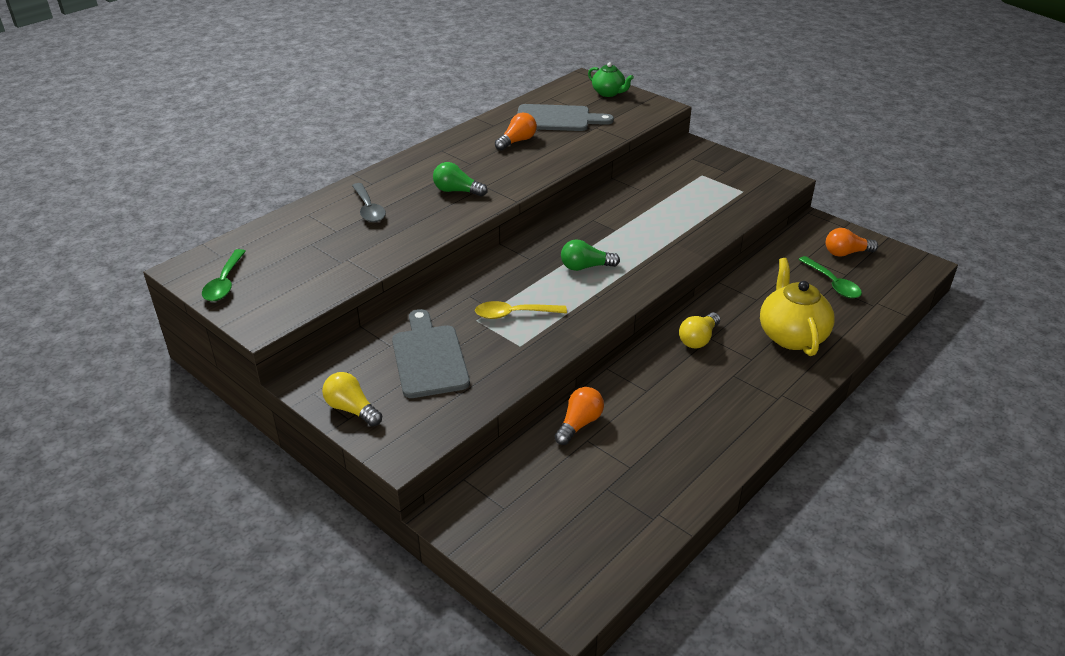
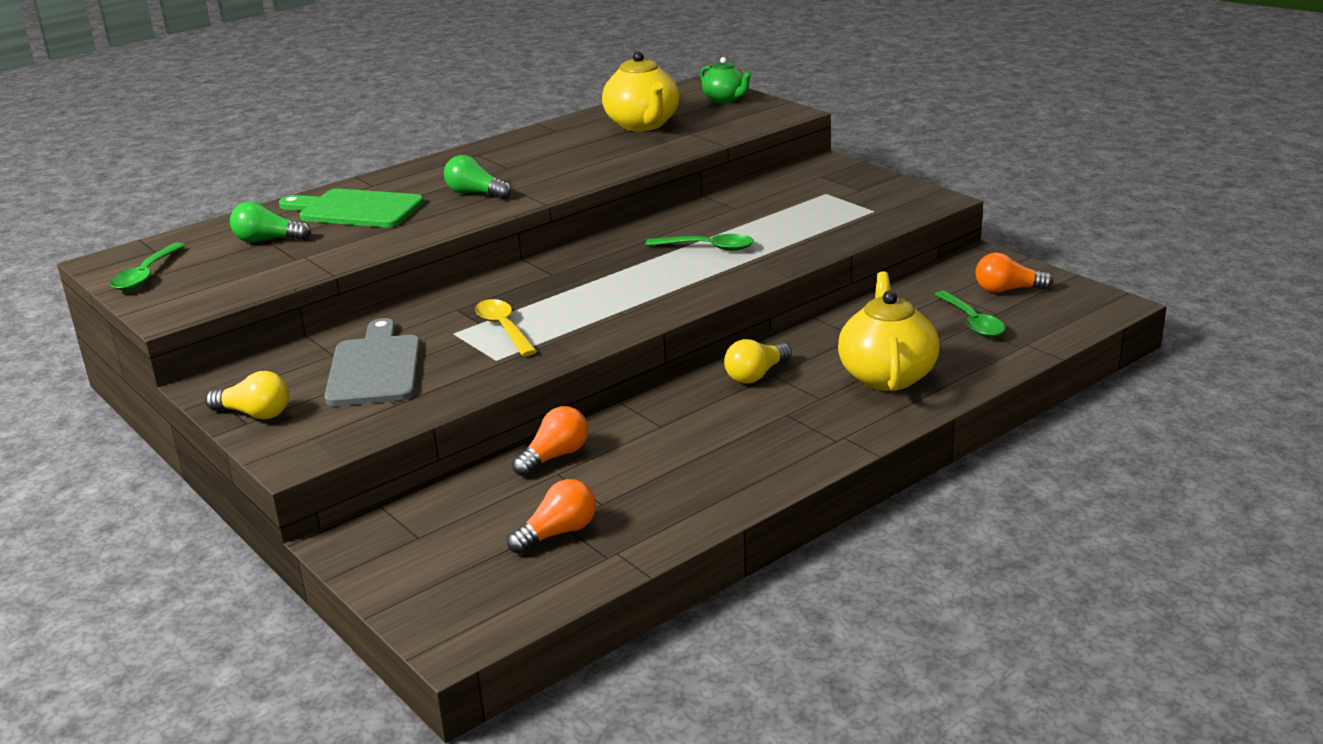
camera: 10 degrees right, 10 degrees down
yellow light bulb [322,372,382,427] -> yellow light bulb turned 150 degrees clockwise [206,371,289,420]
grey spoon [352,183,386,222] -> green cutting board [279,189,424,227]
yellow spoon [475,301,567,319] -> yellow spoon turned 60 degrees clockwise [475,299,537,356]
orange light bulb [495,113,537,150] -> orange light bulb moved to [507,479,596,554]
grey cutting board [517,104,614,131] -> yellow teapot [602,51,679,131]
green light bulb [561,239,620,271] -> green light bulb moved to [230,201,311,243]
none -> green spoon [645,234,754,251]

